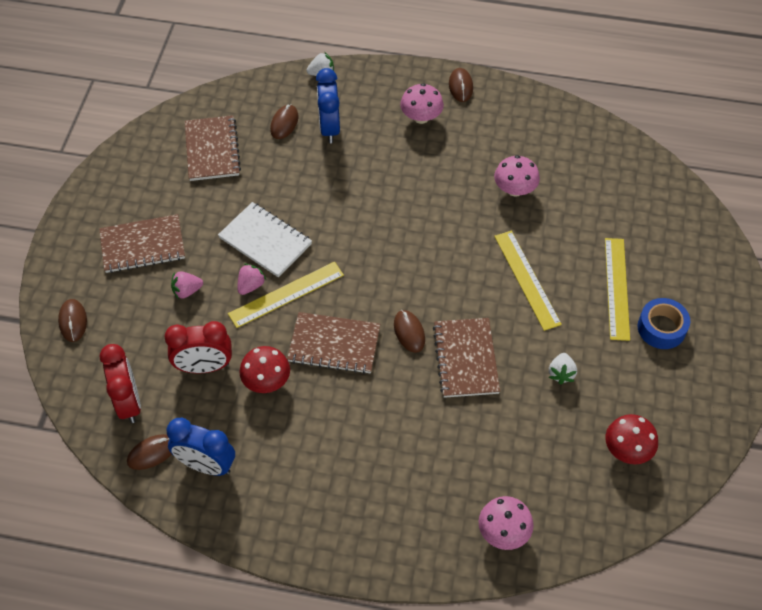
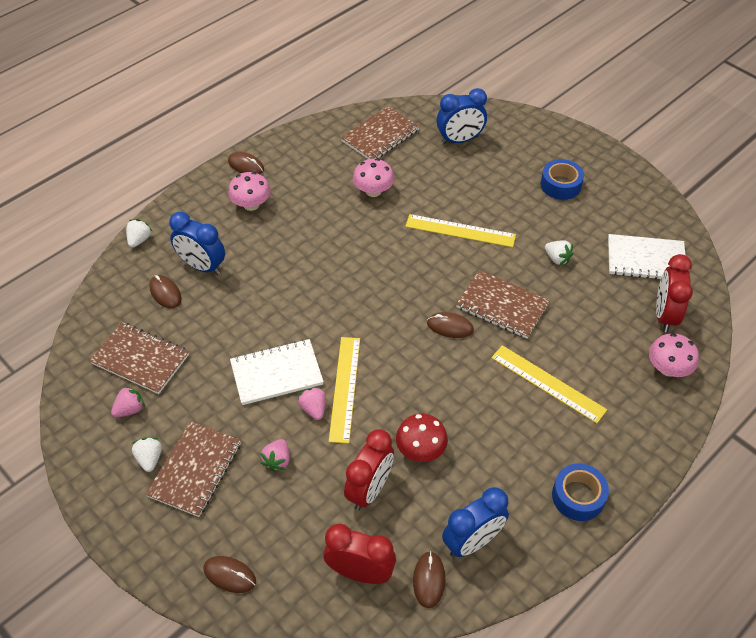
camera: 55 degrees left, 5 degrees down
brown notebook [287,312,380,374] -> brown notebook moved to [341,106,420,159]
yellow ruler [605,238,630,341] -> yellow ruler moved to [491,345,607,423]
red mushroom [606,414,658,464] -> white notebook [608,234,685,279]
none -> pink strawberry [111,385,145,417]
none -> white strawberry [131,437,162,472]
none -> blue clock [437,88,487,144]
none -> blue tape [552,463,609,521]
none -> red clock [656,254,693,332]

